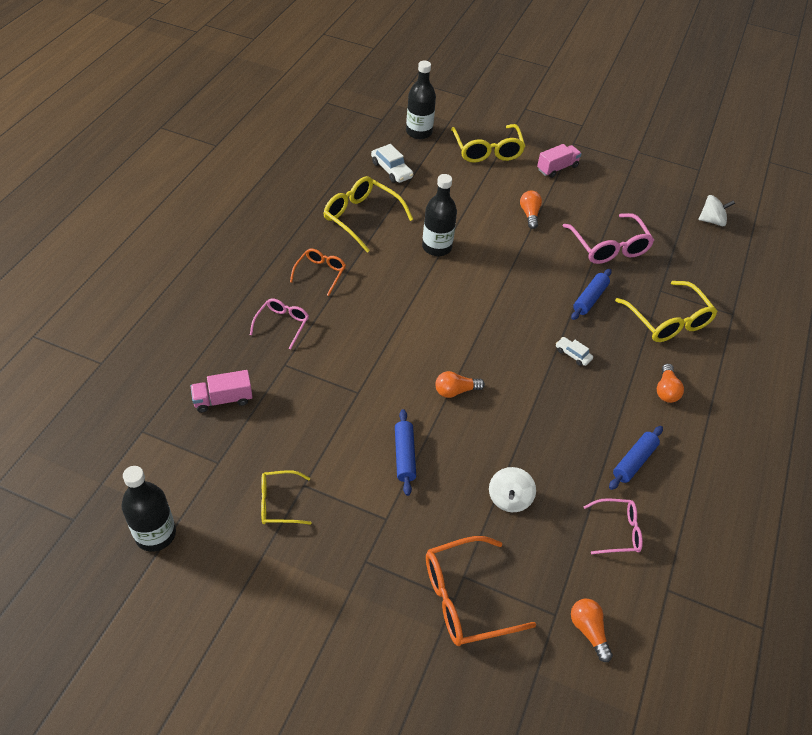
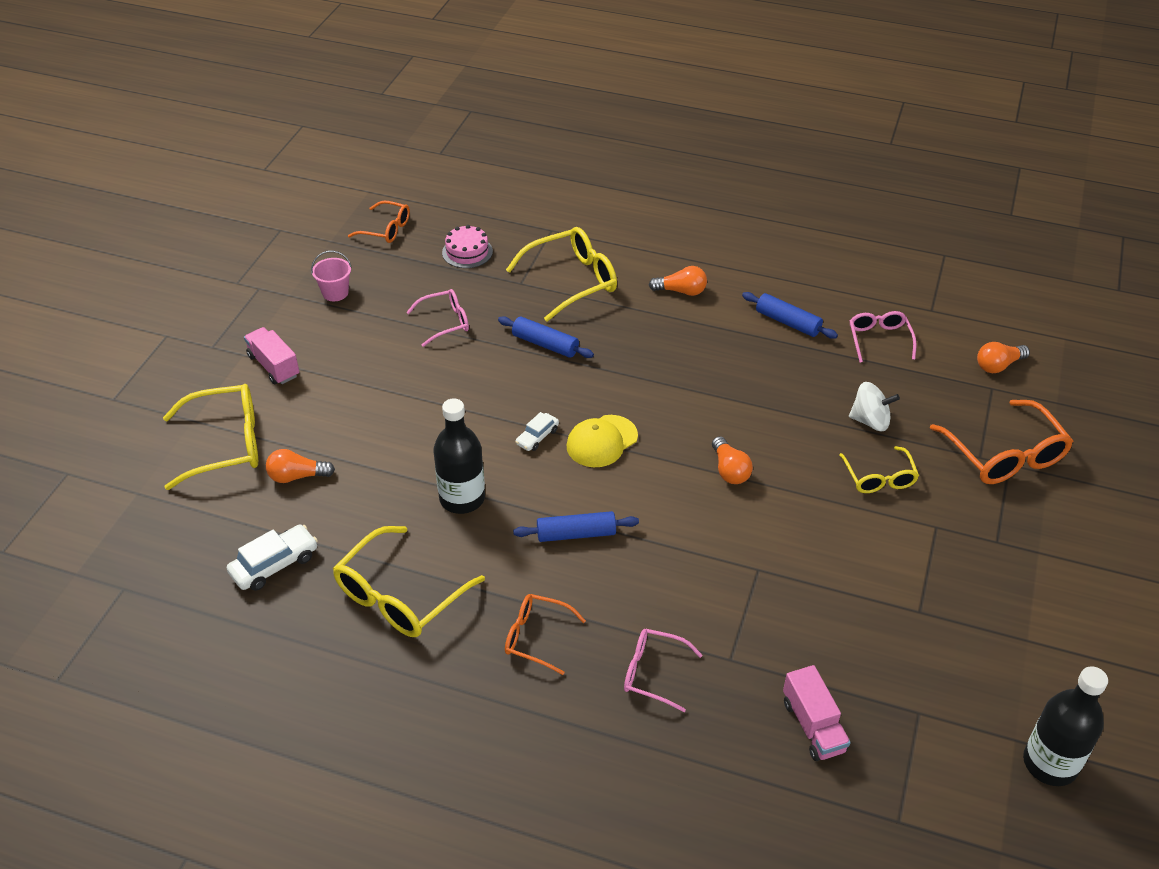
camera: 90 degrees left, 5 degrees down
yellow glasses [261,470,312,525] -> yellow glasses moved to [839,446,919,493]
blue rolling pin [395,409,416,496] -> blue rolling pin moved to [513,511,639,542]
black bottle [406,61,436,139] -> none
orange light bulb [520,191,542,229] -> orange light bulb moved to [266,449,335,483]
white car [556,337,593,366] -> white car moved to [515,412,559,451]
pink glasses [563,213,654,264] -> pink glasses [406,289,469,347], size x0.60
white spinning top [698,195,735,226] -> orange glasses [348,201,410,243]
none -> pink bucket [311,251,352,301]
none -> pink cake [442,225,493,268]
none -> yellow cap [566,415,638,467]

